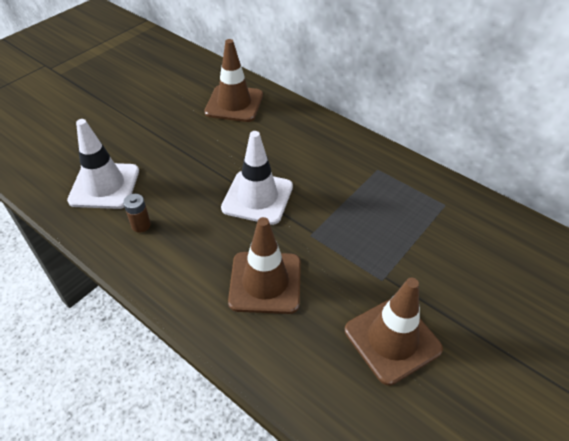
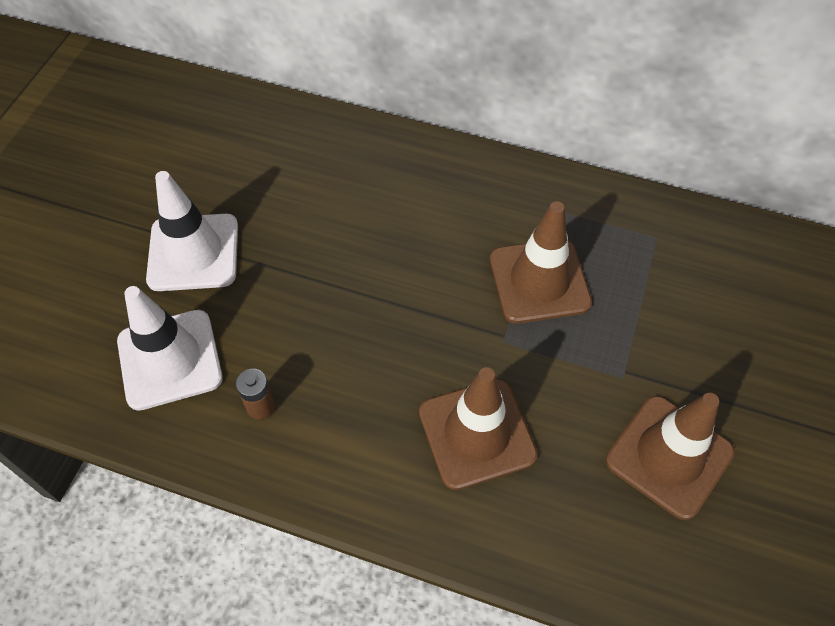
camera: 20 degrees left, 10 degrees up
brown traffic cone [204,39,263,122] -> brown traffic cone moved to [490,201,592,324]
white traffic cone [221,131,293,225] -> white traffic cone moved to [146,171,238,291]

